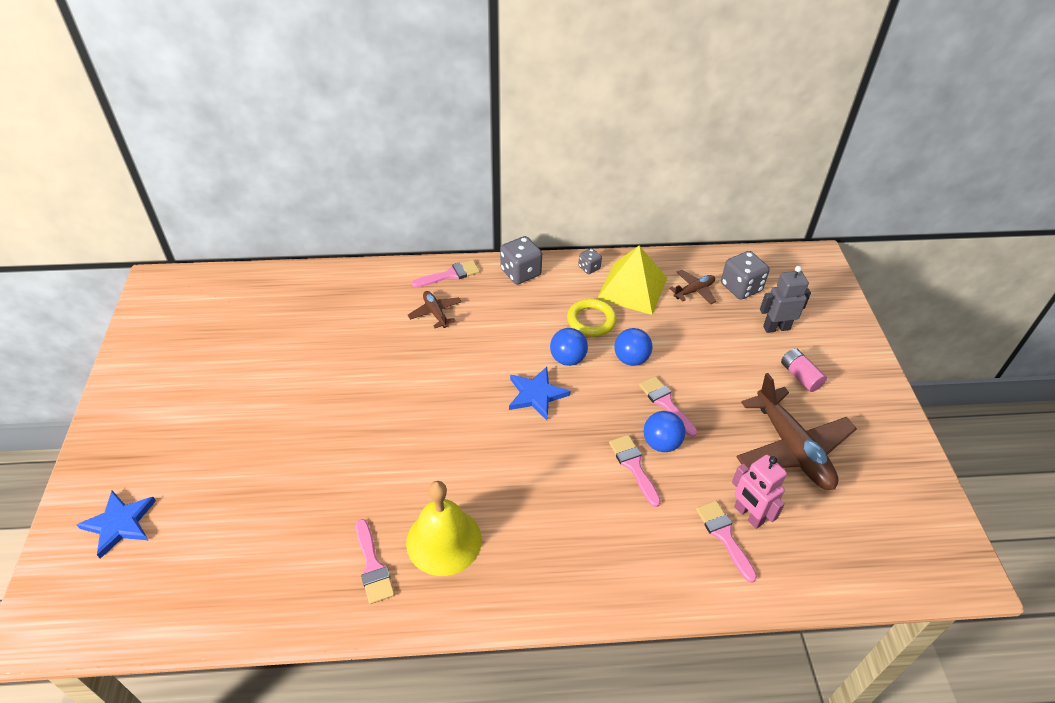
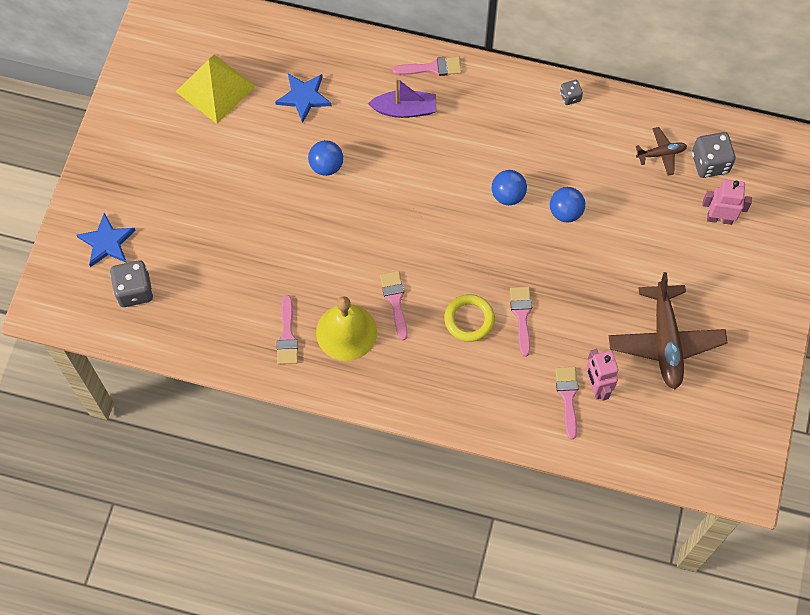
camera: 20 degrees right, 20 degrees up
brown plane [408,291,462,328] -> purple boat [368,78,436,118]
grey dice [500,236,542,284] -> grey dice moved to [110,260,153,307]
blue star [509,367,570,420] -> blue star moved to [275,73,332,123]
yellow ring [567,299,617,337] -> yellow ring moved to [444,294,495,342]
yellow pyramid [597,245,667,315] -> yellow pyramid moved to [176,54,255,124]
pink brush [639,376,697,437] -> pink brush moved to [380,271,408,340]
blue ball [644,411,686,452] -> blue ball moved to [308,140,343,176]
grey robot [760,266,811,333] -> pink robot [702,179,752,225]
pink battery [781,348,827,392] -> none

